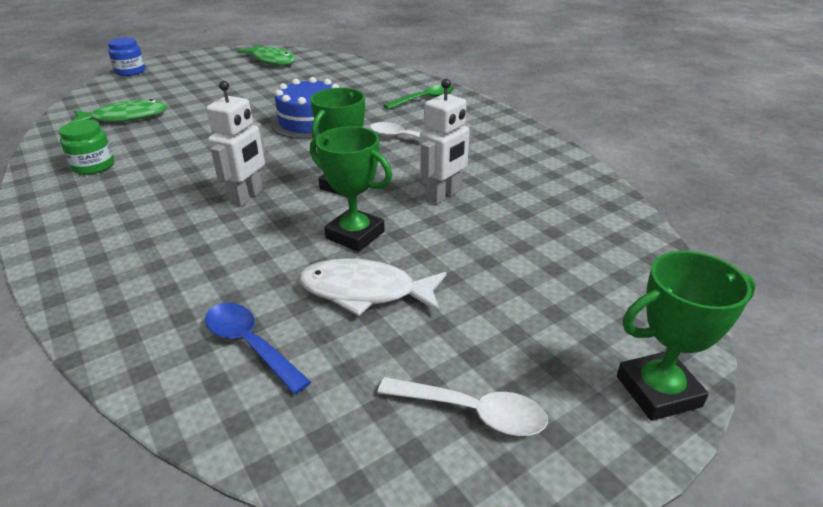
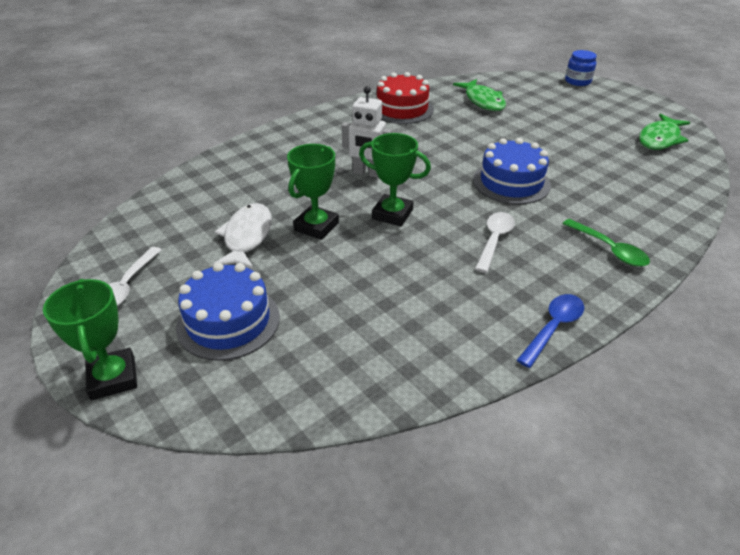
camera: 85 degrees right, 5 degrees up
green jar [59,120,114,175] -> red cake [376,72,434,124]
blue spoon [205,303,311,394] -> blue spoon moved to [517,294,584,368]
white robot [420,79,472,205] -> none
none -> blue cake [176,263,280,361]

